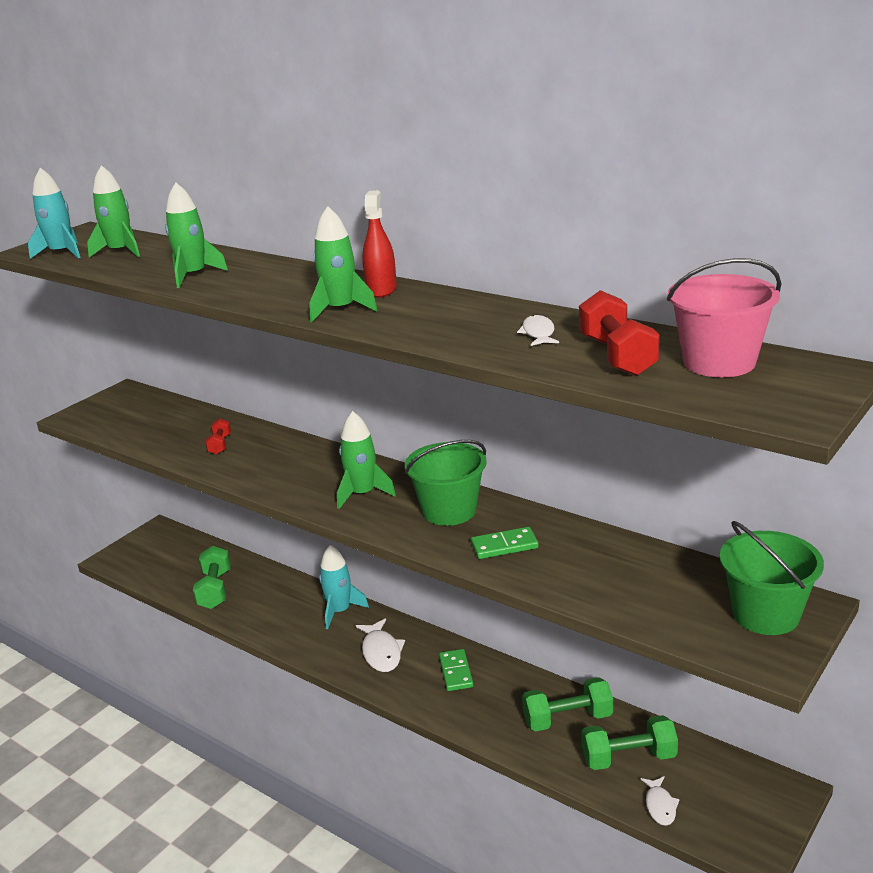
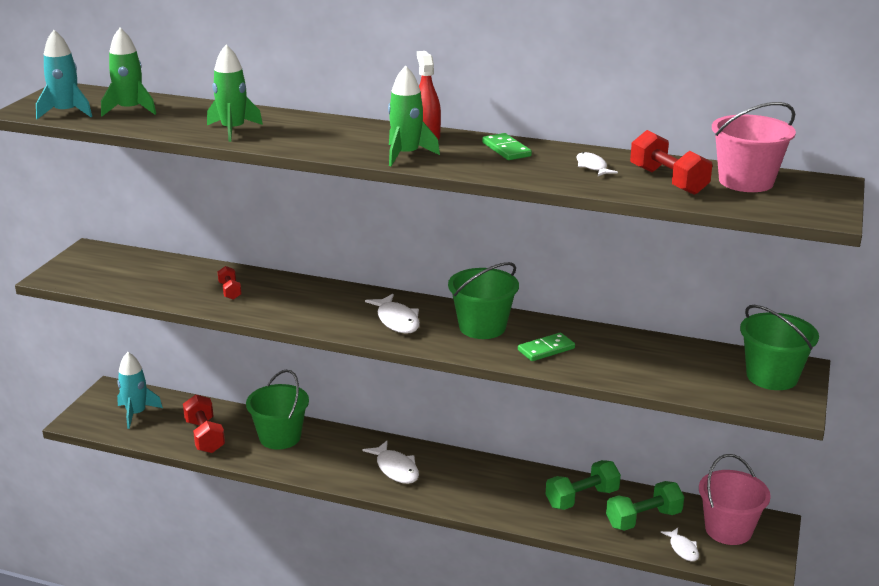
camera: 20 degrees left, 0 degrees up
green dumbbell [193,546,231,609] -> red dumbbell [183,394,225,453]
turquoise rocket [319,545,369,629] -> turquoise rocket moved to [117,352,163,429]
green rocket [337,411,396,509] -> white fish [365,294,420,334]
green domino [439,649,473,691] -> green domino moved to [482,133,532,160]
none -> green bucket [246,370,309,450]
none -> pink bucket [699,454,771,545]

